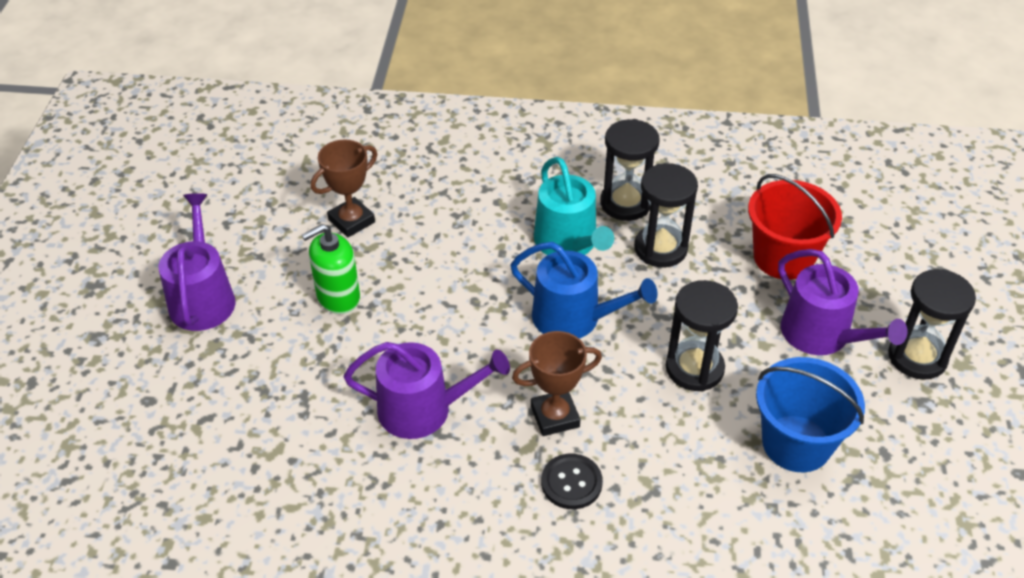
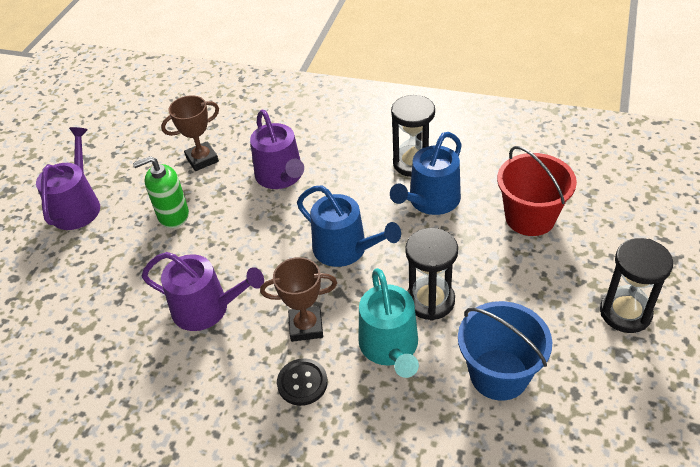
camera: 15 degrees right, 0 degrees up
turquoise watering can [534,157,614,255] -> turquoise watering can moved to [359,268,419,378]
black hourglass [634,163,698,267] -> blue watering can [390,132,462,215]
purple watering can [778,249,908,355] -> purple watering can moved to [250,110,304,189]

